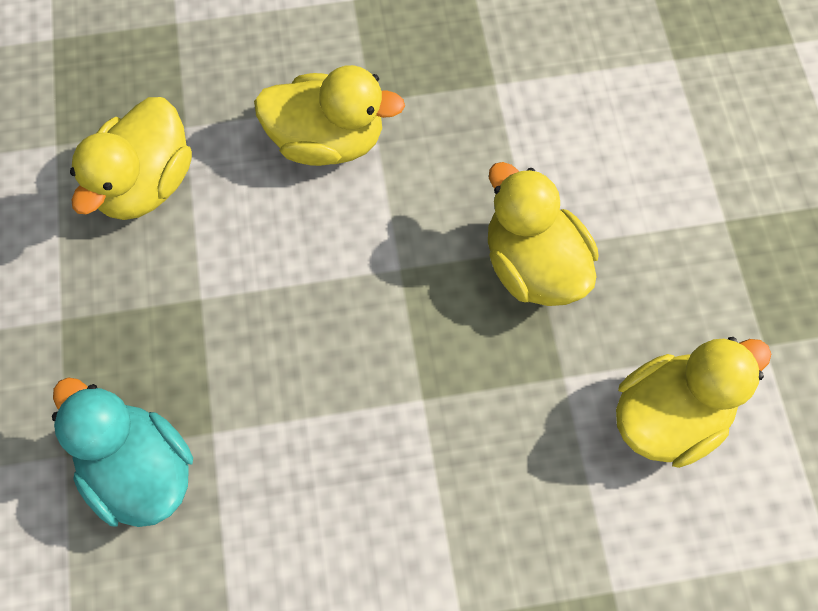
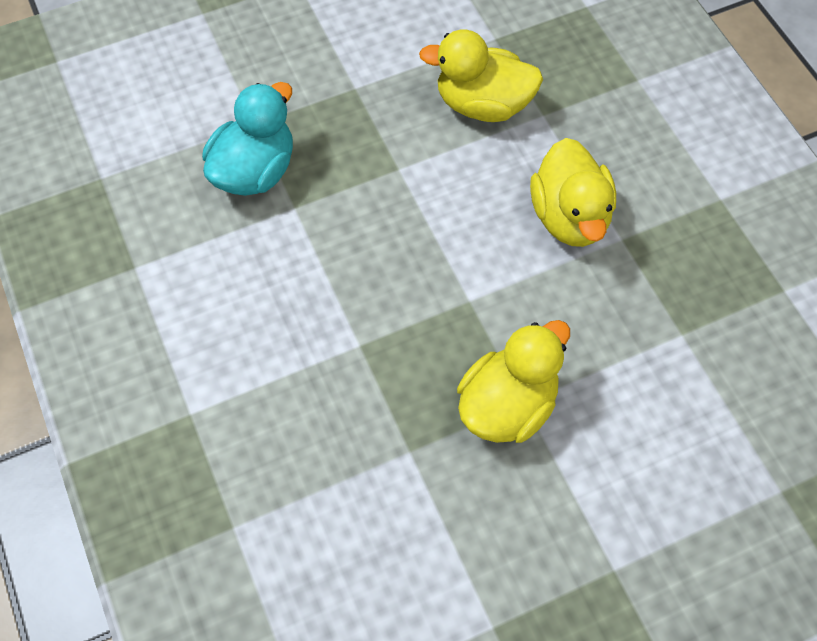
camera: 75 degrees right, 5 degrees down
yellow duck [616,337,771,468] -> none

